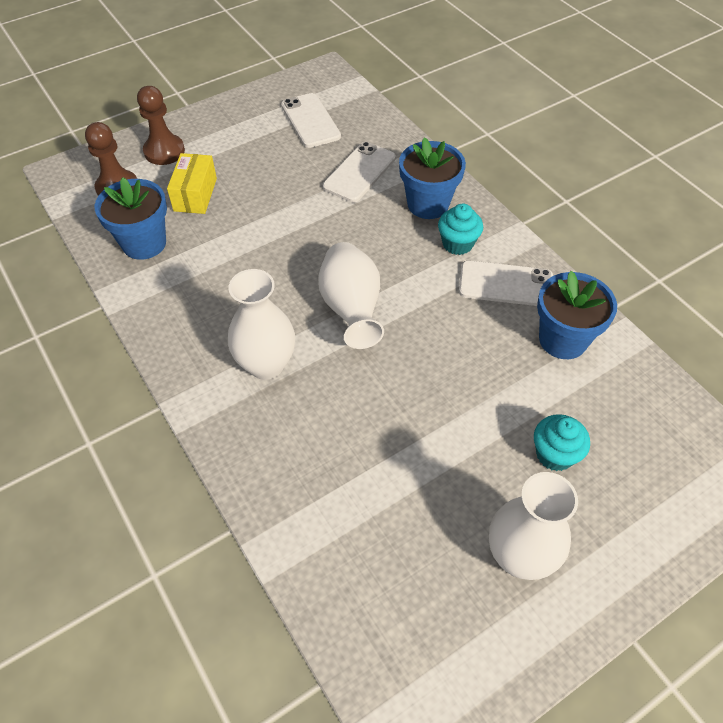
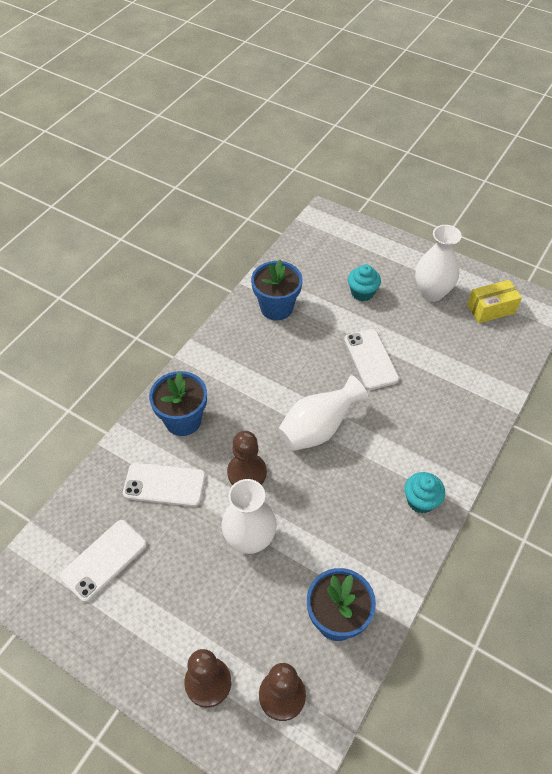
camera: 115 degrees left, 0 degrees up
yellow box [167,153,217,214] -> yellow box moved to [467,280,522,323]
white vase [228,269,295,380] -> white vase moved to [222,479,277,554]
turquoise cupcake [438,204,483,255] -> turquoise cupcake moved to [404,472,445,513]
white phone [459,261,553,306] -> white phone moved to [344,329,399,390]
none -> brown pawn [227,431,267,485]

